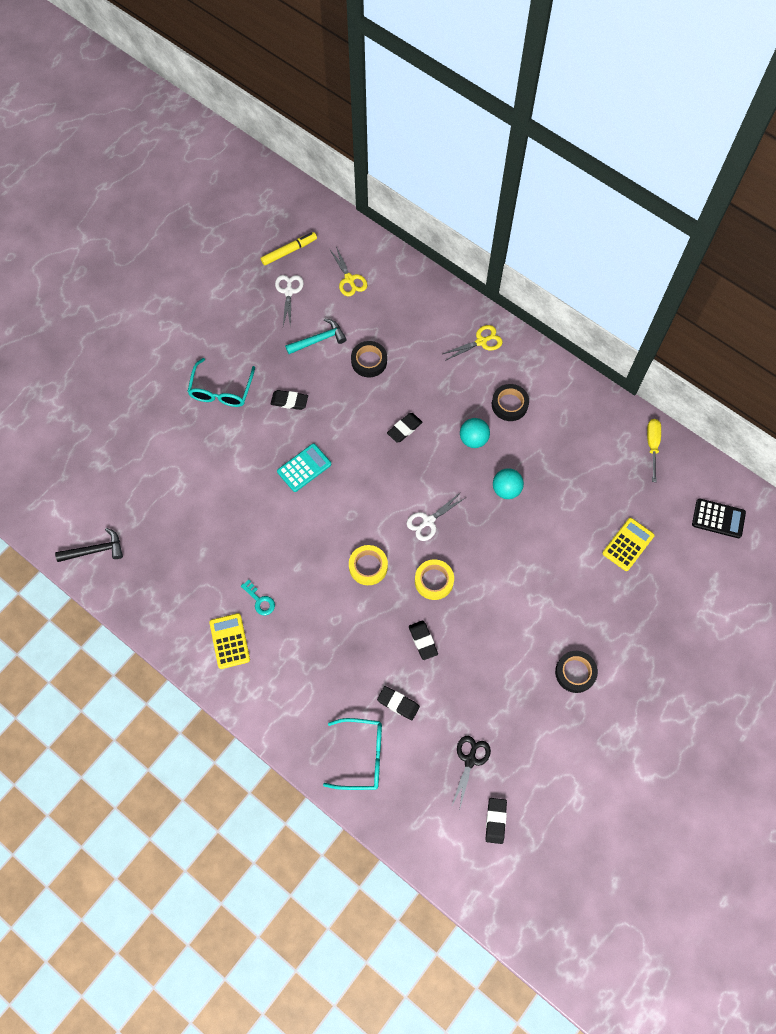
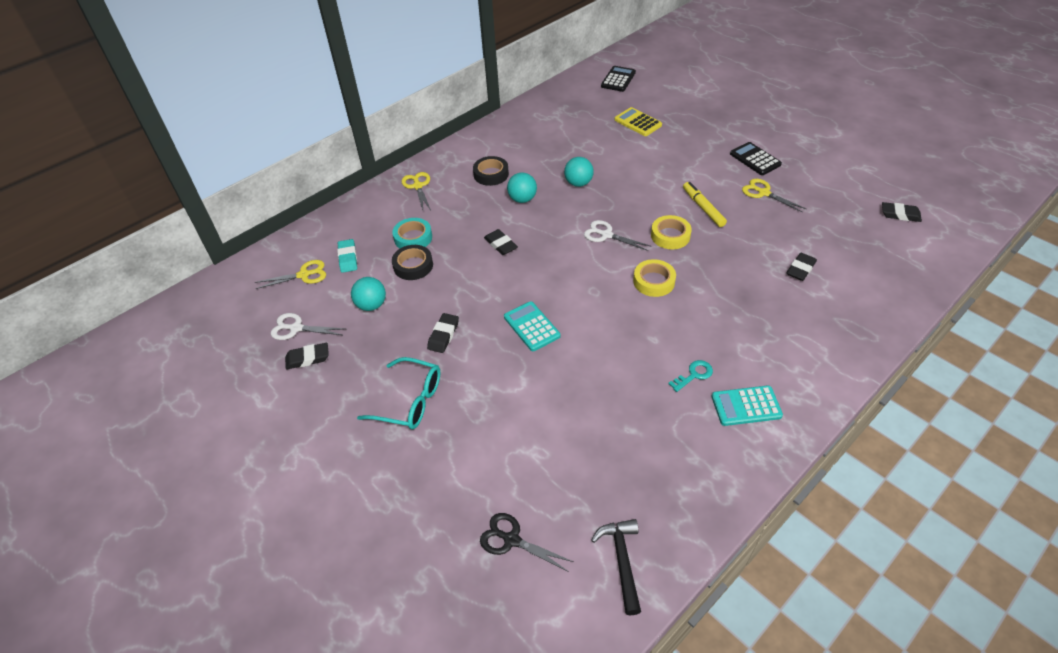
camera: 80 degrees left, 20 degrees down
yellow calculator [209,613,250,669] -> turquoise calculator [711,385,783,426]
yellow marker [261,232,317,266] -> yellow marker moved to [683,182,727,227]
turquoise hammer [285,318,347,354] -> turquoise ball [351,277,386,311]
turquoise glasses [323,718,382,790] -> none
white scissors [407,492,465,541] -> white scissors turned 150 degrees clockwise [584,220,650,251]
black eraser [409,620,438,660] -> black eraser moved to [285,343,329,370]
black scissors [451,736,491,807] -> black scissors moved to [480,513,573,572]
black tape [555,651,598,693] -> black calculator [730,142,782,175]
yellow screwdriver [647,419,661,482] -> none
none -> turquoise eraser [337,239,357,273]
none -> turquoise tape [392,218,432,249]
none -> yellow scissors [742,179,806,213]

